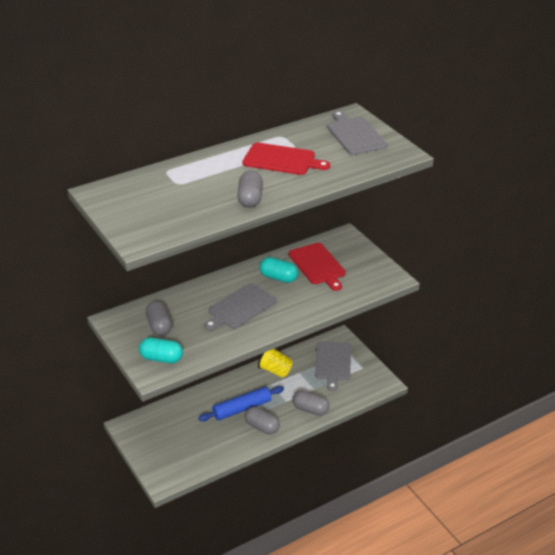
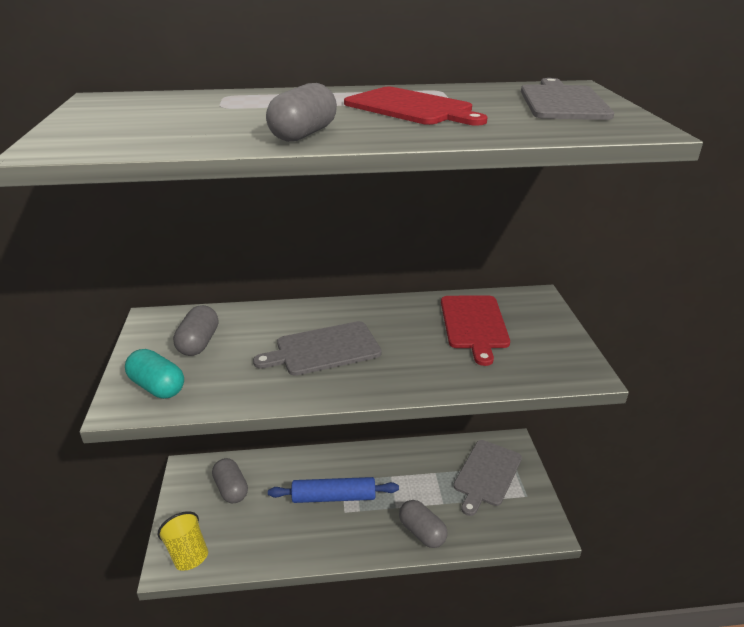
camera: 25 degrees right, 5 degrees down
grey capsule [244,406,280,435] -> grey capsule moved to [212,458,248,503]
yellow cup [258,349,292,378] -> yellow cup moved to [158,511,208,571]
turquoise capsule [260,257,298,283] -> none

